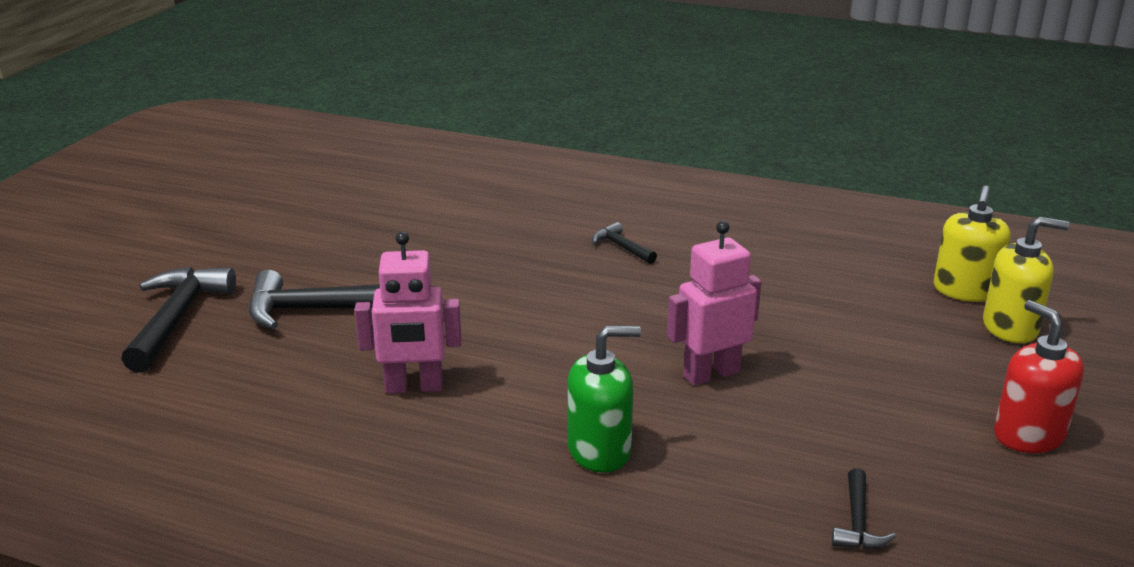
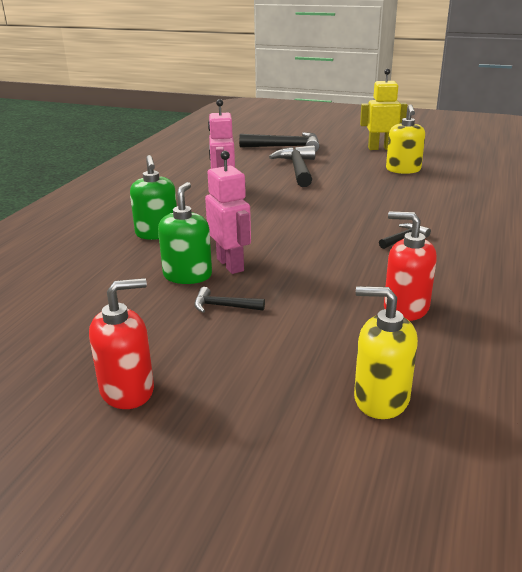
camera: 90 degrees right, 0 degrees up
black hammer [832,468,896,549] -> black hammer moved to [194,287,265,313]
yellow soap dispenser [983,217,1070,343] -> yellow soap dispenser moved to [386,104,425,174]
none -> green soap dispenser [158,182,212,284]
none -> yellow robot [360,69,407,150]
none -> red soap dispenser [384,211,437,321]

